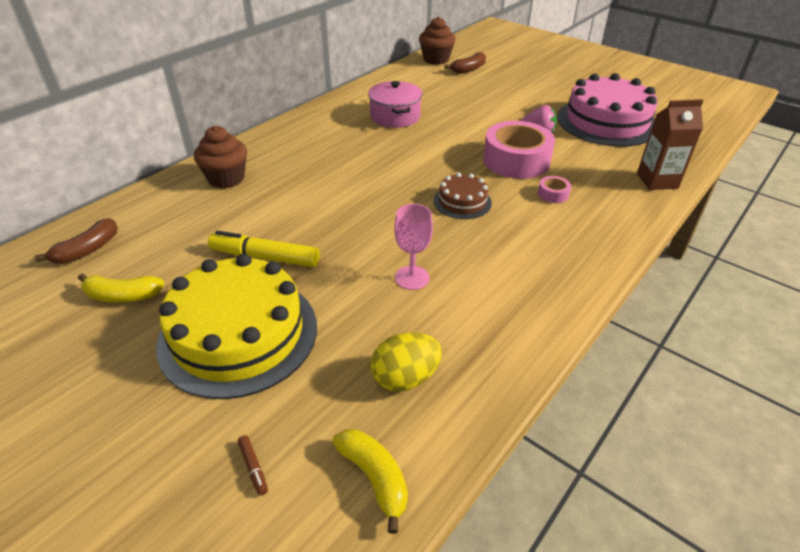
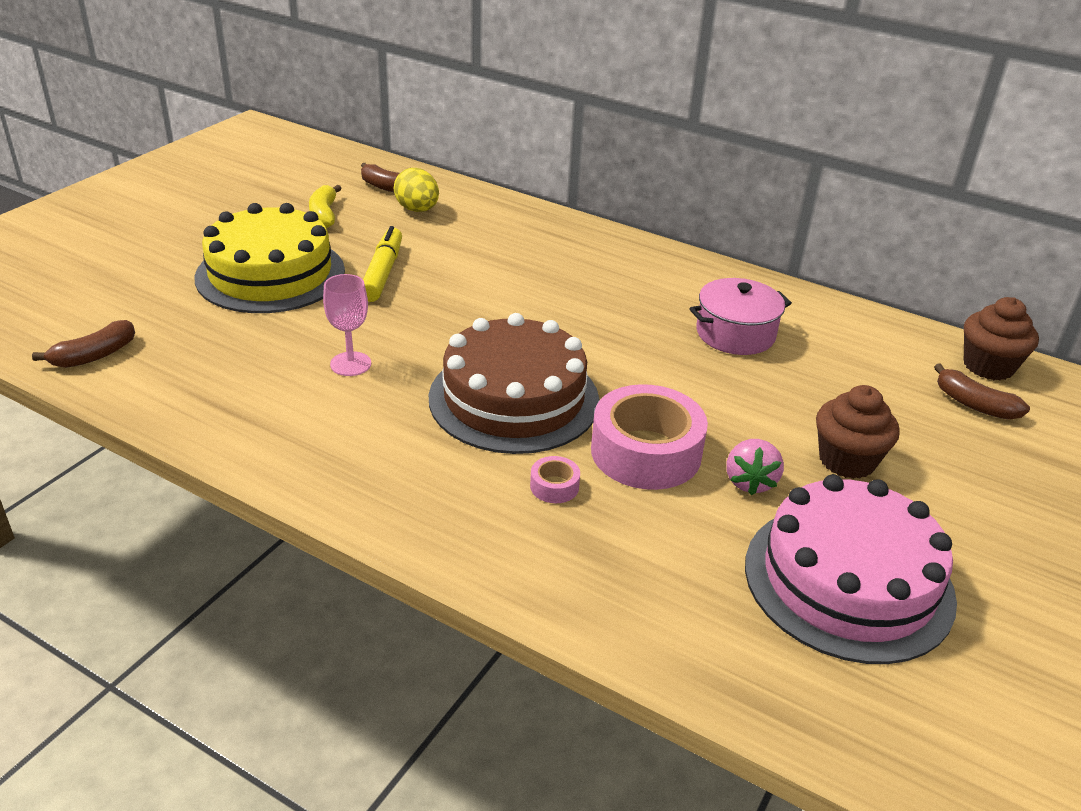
camera: 80 degrees right, 5 degrees down
brown cupcake [194,126,247,189] -> brown cupcake moved to [816,385,900,479]
brown marker [238,435,268,495] -> none
yellow banana [332,429,408,534] -> brown banana [32,320,135,368]
yellow egg [371,332,442,392] -> yellow egg moved to [394,168,439,212]
brown cake [434,173,492,219] -> brown cake [429,313,599,454], size x2.07
brown carton [637,99,703,190] -> none

